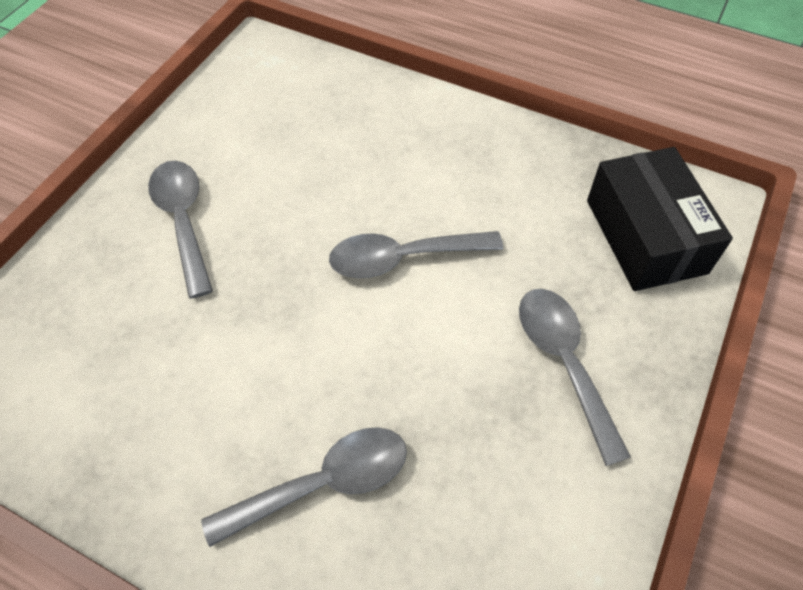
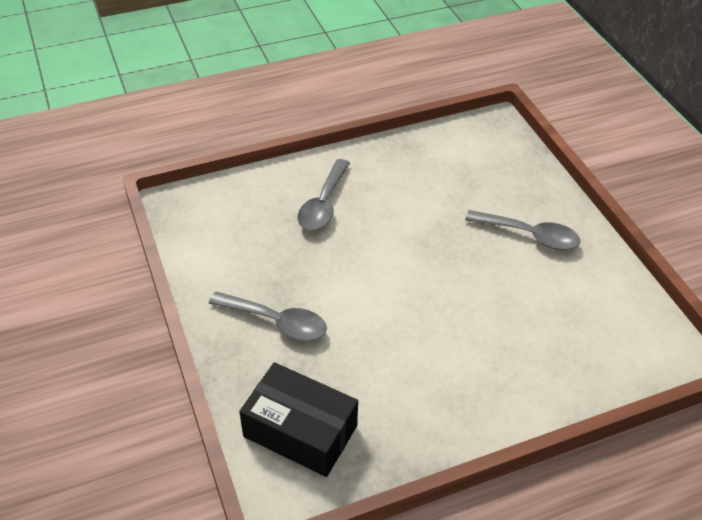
camera: 130 degrees right, 10 degrees down
grey spoon [329,231,503,278] -> none

